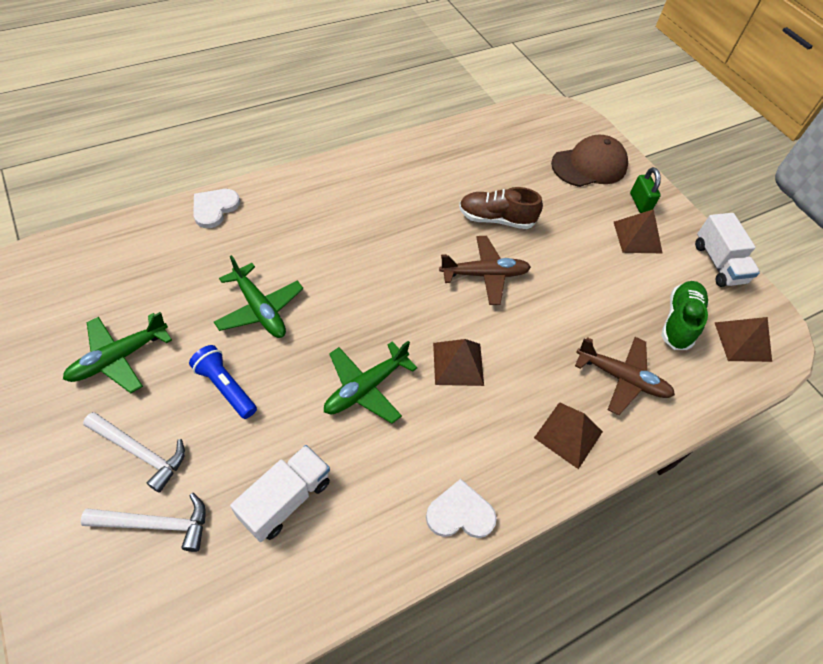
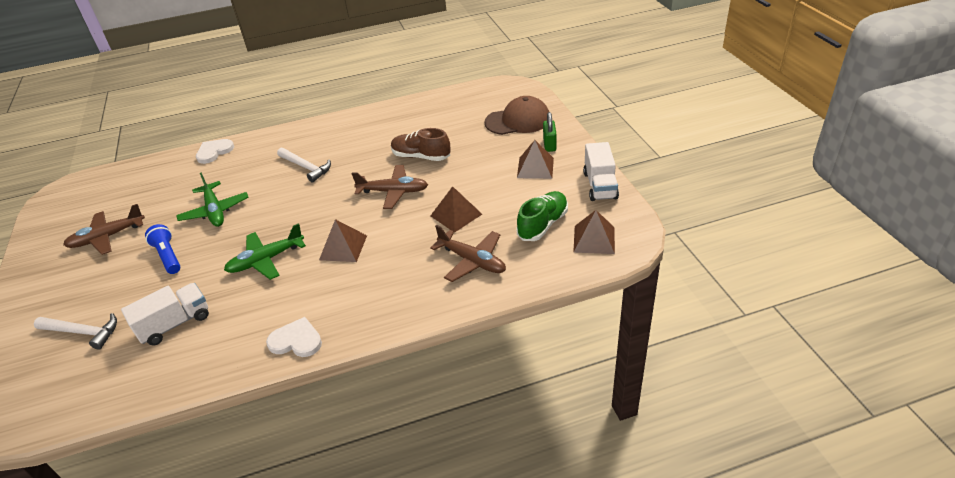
camera: 20 degrees right, 15 degrees down
green plane [63,312,172,393] -> brown plane [63,204,145,255]
white hammer [83,412,185,493] -> white hammer moved to [277,148,331,182]
brown pyramid [534,402,603,469] -> brown pyramid moved to [430,186,482,233]

